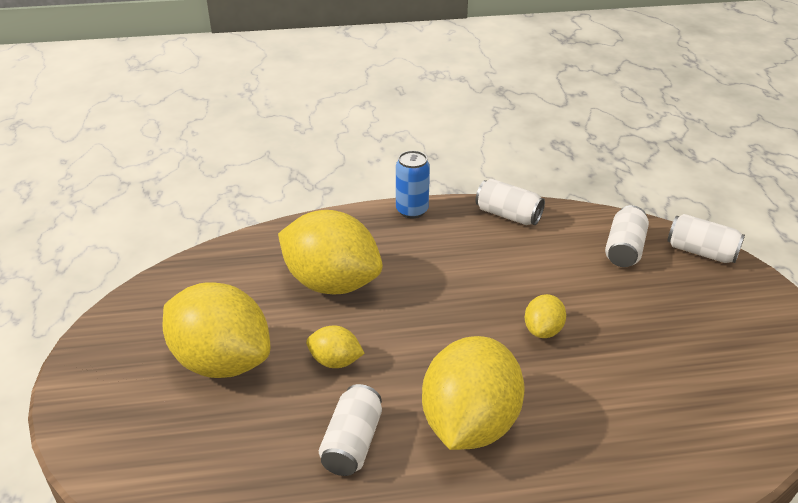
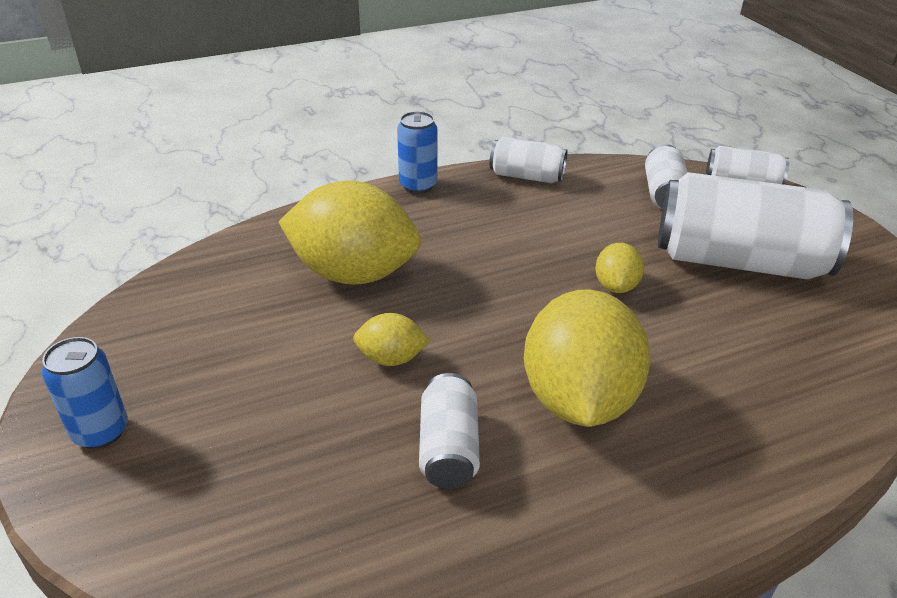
camera: 15 degrees left, 0 degrees up
yellow lemon [163,282,270,378] -> none
none -> blue can [42,337,128,449]
none -> white can [658,172,853,279]

